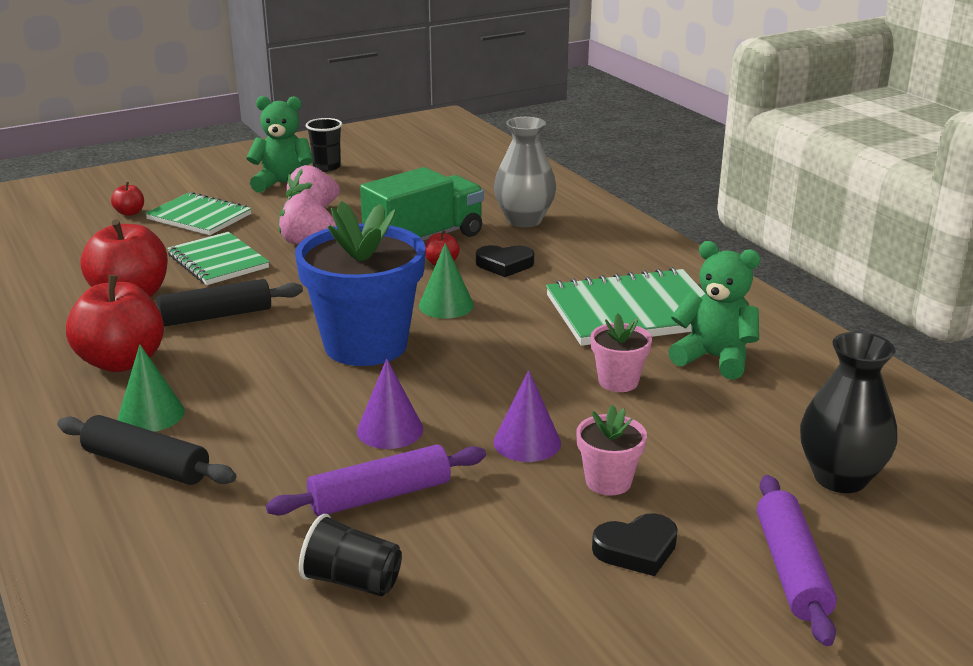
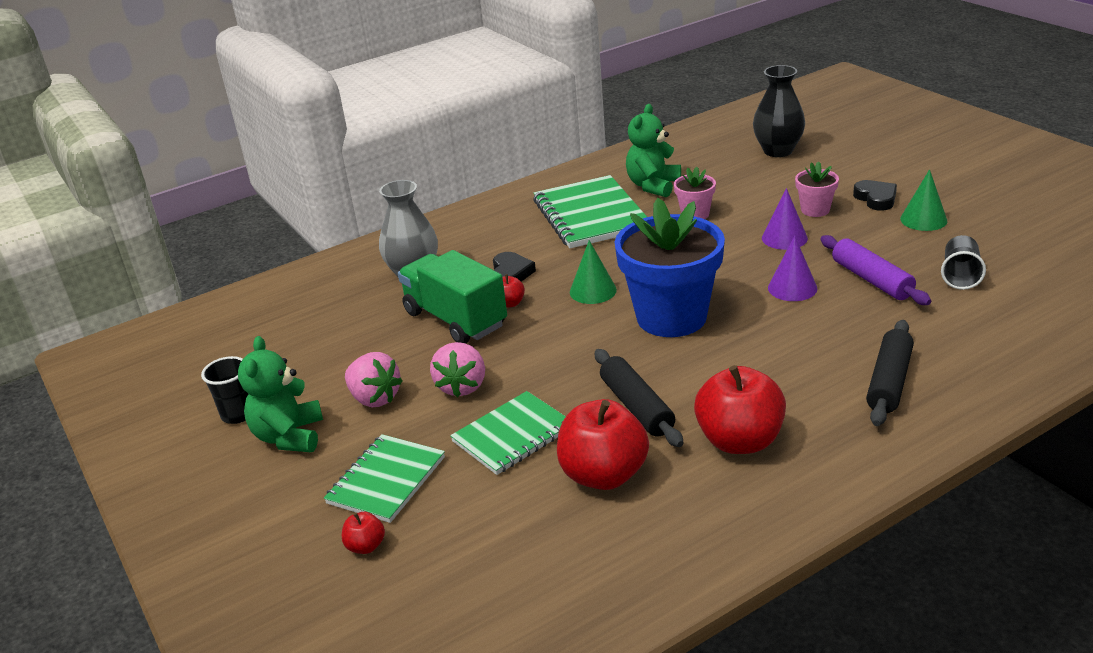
camera: 90 degrees left, 5 degrees up
green cone [118,344,185,432] -> green cone moved to [900,169,947,231]
purple rolling pin [757,475,837,646] -> none

